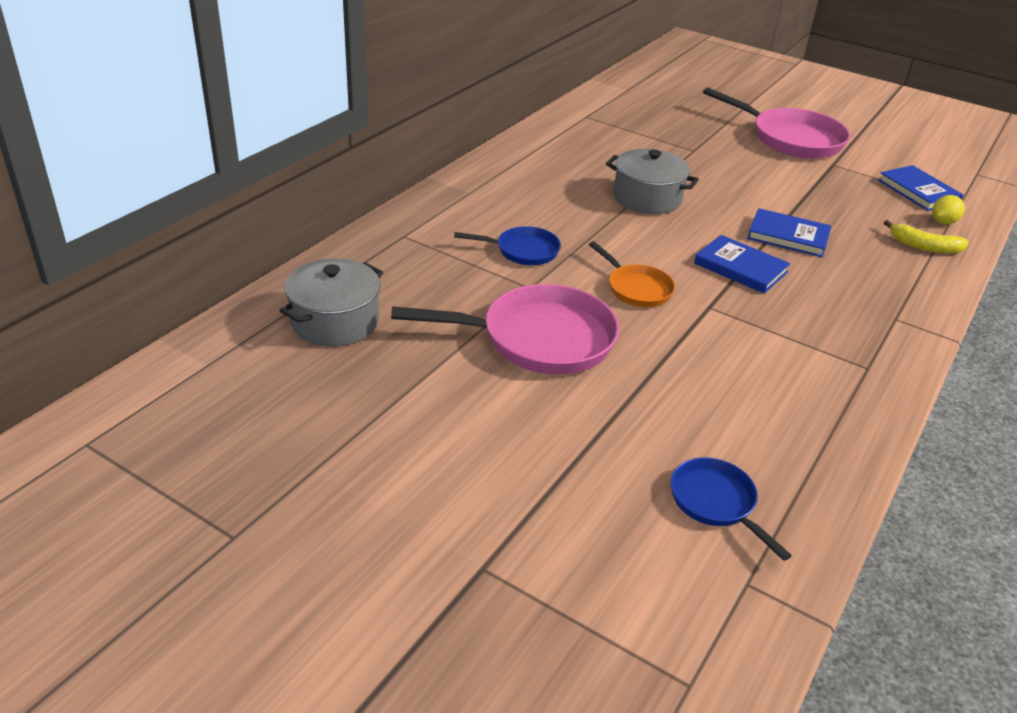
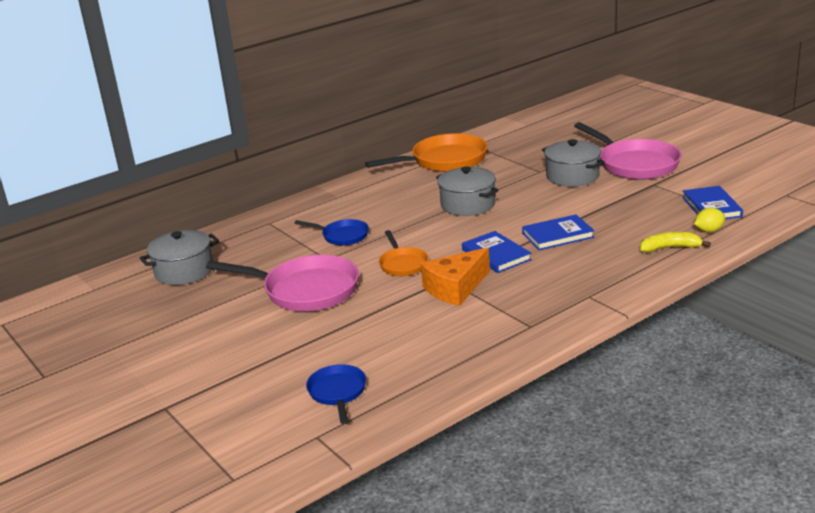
camera: 25 degrees right, 10 degrees down
blue book [747,208,831,257] -> blue book turned 60 degrees counterclockwise [522,214,594,250]
yellow banana [884,220,969,254] -> yellow banana turned 135 degrees clockwise [640,232,711,252]
none -> orange pan [365,133,488,172]
none -> orange cheese [421,247,490,306]
none -> grey pot [542,139,605,187]

